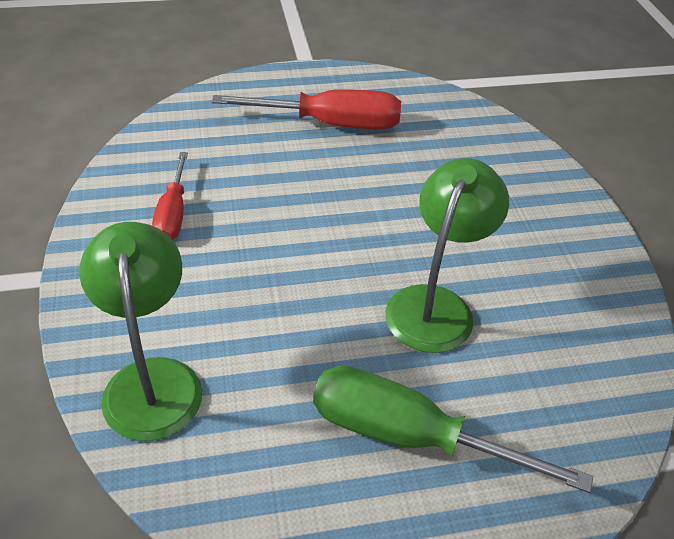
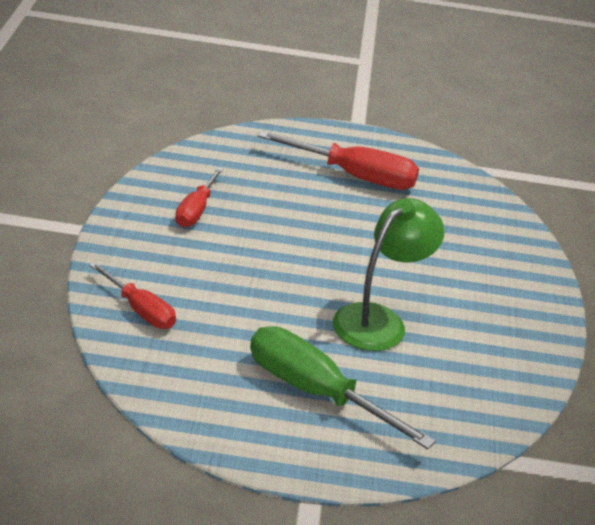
camera: 15 degrees right, 10 degrees down
green lamp [79,222,202,441] -> red screwdriver [89,262,176,329]

